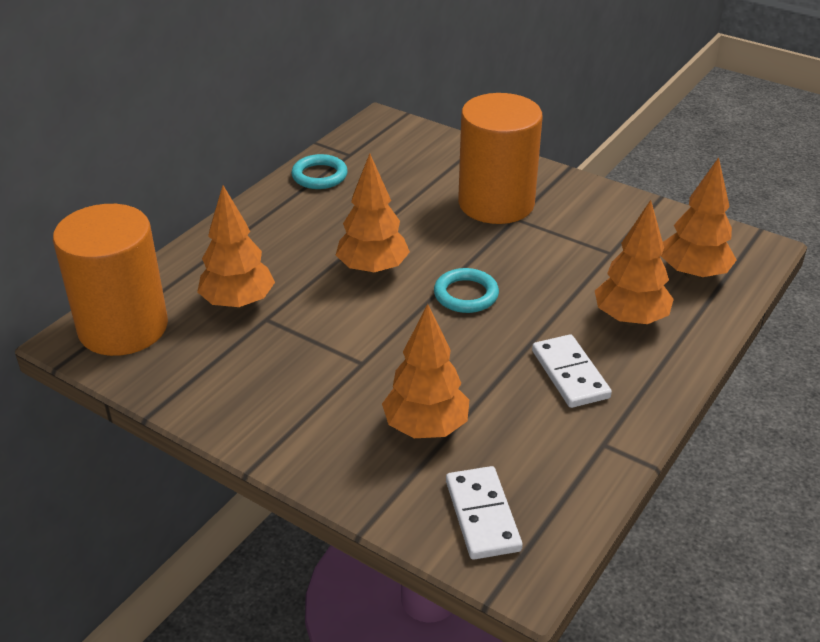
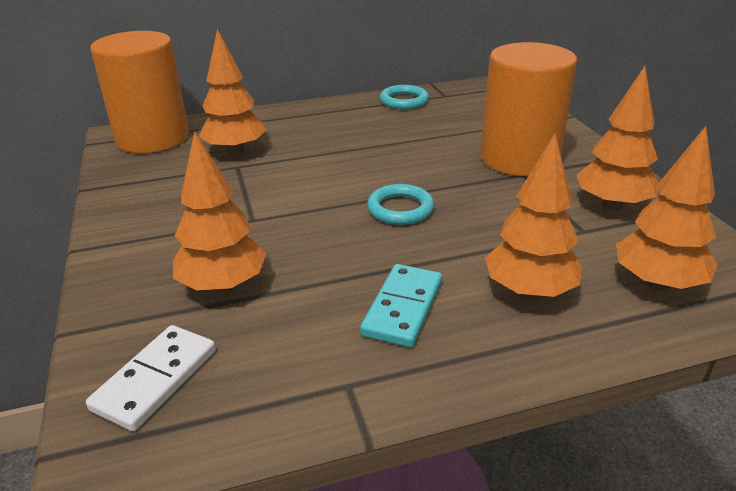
camera: 40 degrees right, 5 degrees down
orange tree [336,154,410,275] -> orange tree moved to [577,66,659,210]
white domino [532,334,612,408] -> turquoise domino [360,264,442,347]

